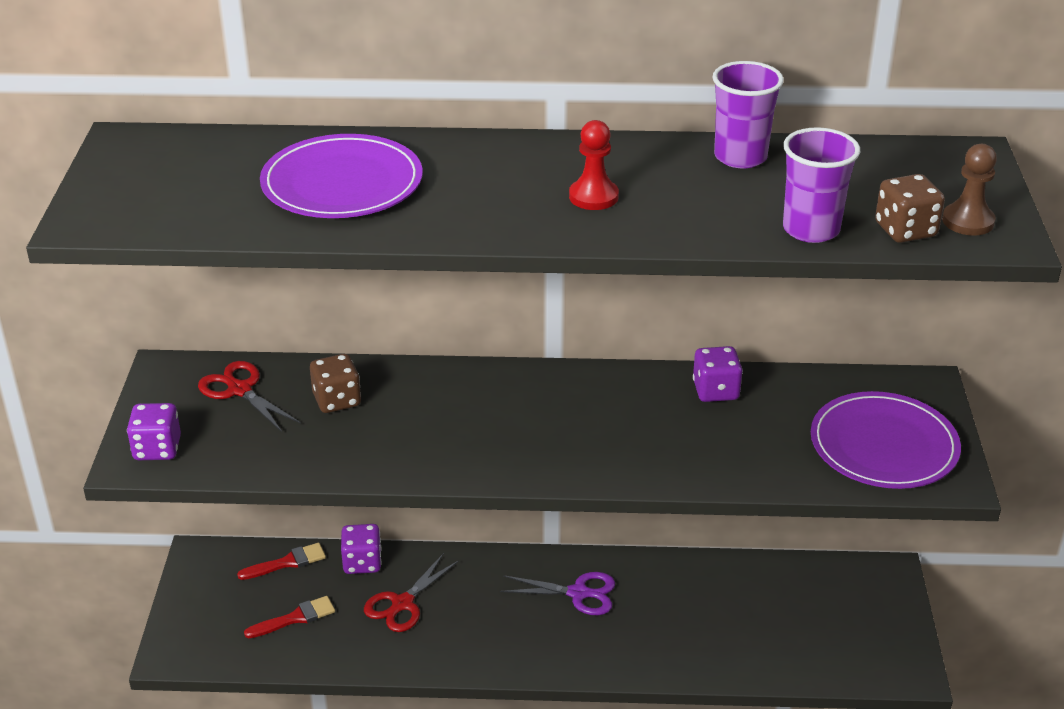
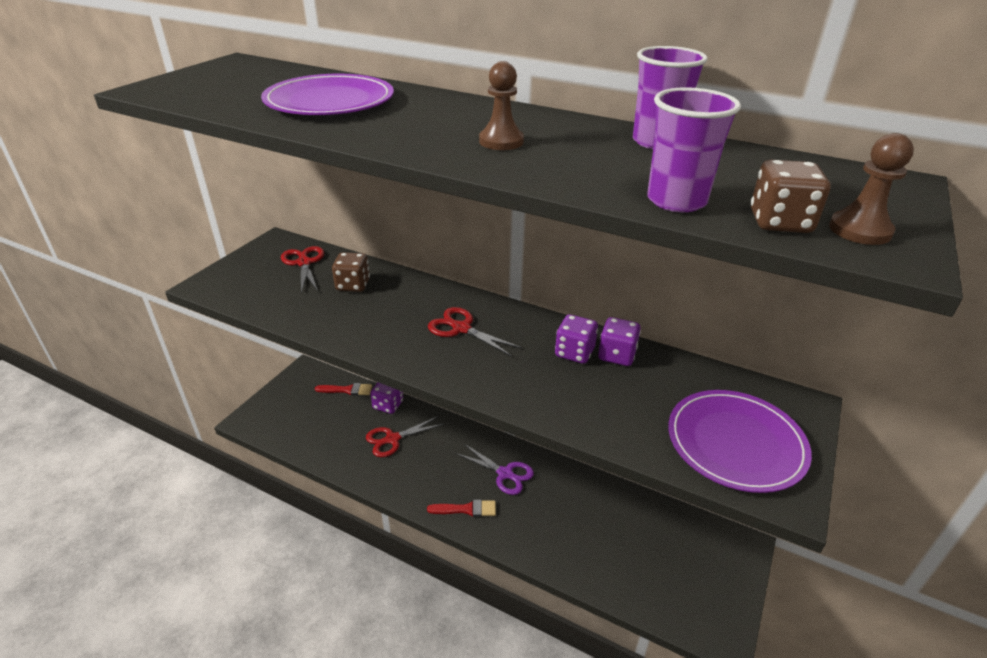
camera: 25 degrees right, 0 degrees up
purple dice [127,403,181,460] -> purple dice moved to [555,314,598,364]
red brush [244,596,335,638] -> red brush moved to [427,500,496,517]
red pawn [569,120,619,210] -> brown pawn [479,61,524,150]
none -> red scissors [428,307,522,357]

